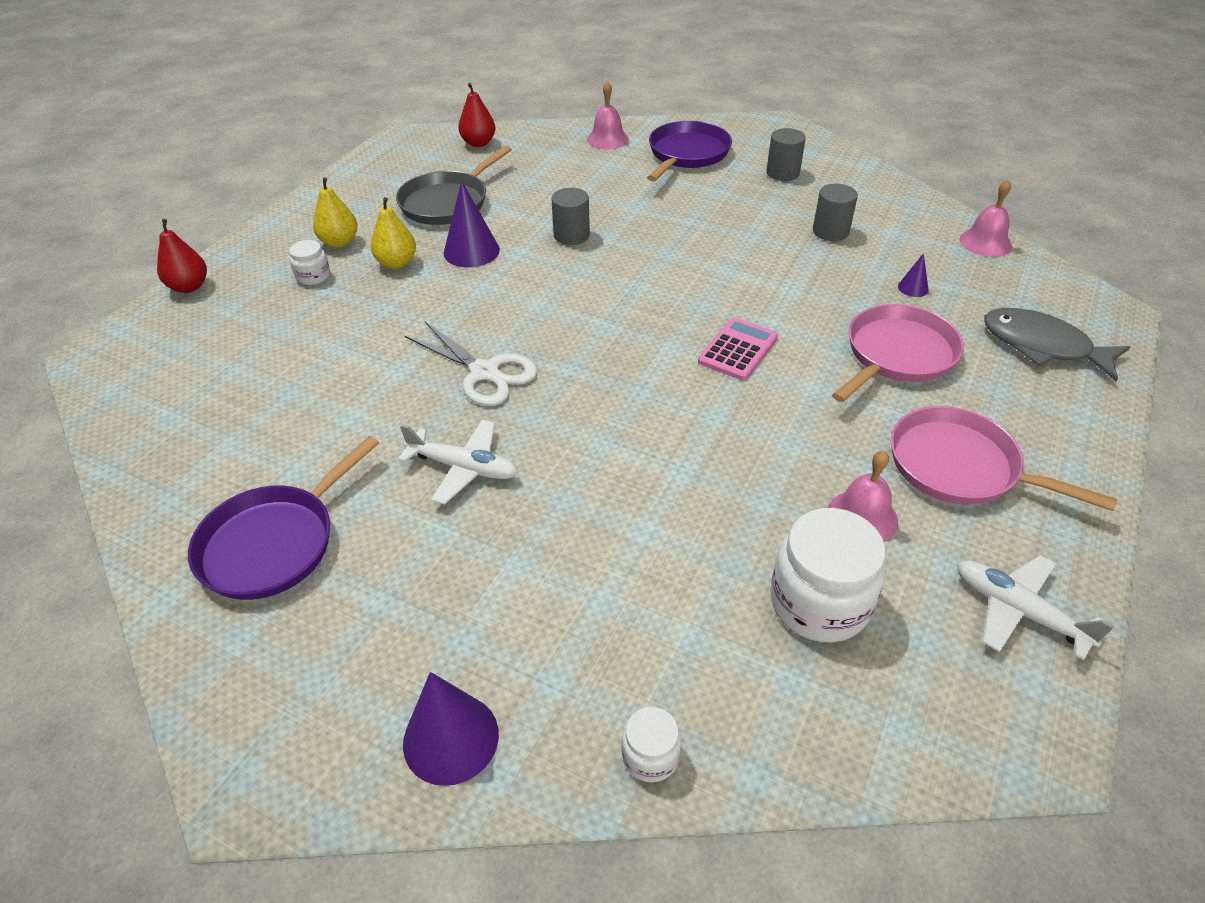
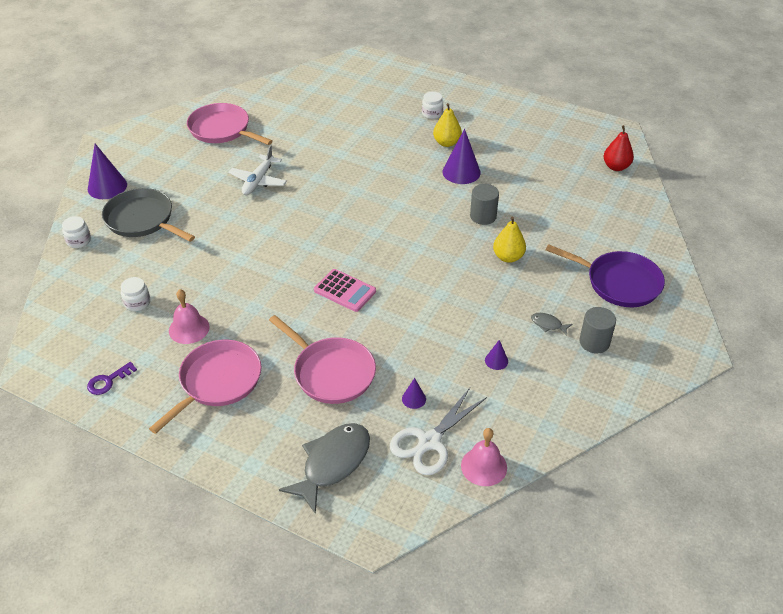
camera: 90 degrees right, 0 degrees up
red pear [157,219,207,293] -> none
purple pan [188,436,379,600] -> pink pan [187,103,273,145]
yellow pear [313,177,357,248] -> yellow pear moved to [493,217,526,263]
grey pan [396,145,512,225] -> grey pan moved to [102,188,195,242]
white scissors [405,322,538,406] -> white scissors moved to [390,388,487,476]
pink bell [587,81,629,149] -> none
white jar [770,508,886,642] -> white jar [121,277,150,311], size x0.50
grey cylinder [813,184,858,241] -> purple cone [485,340,508,370]
white plane [957,555,1114,661] -> purple key [87,362,137,395]
none -> grey fish [531,313,572,336]

